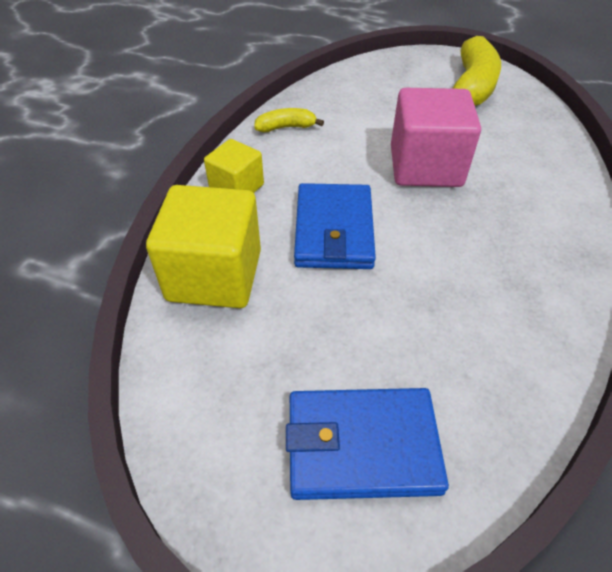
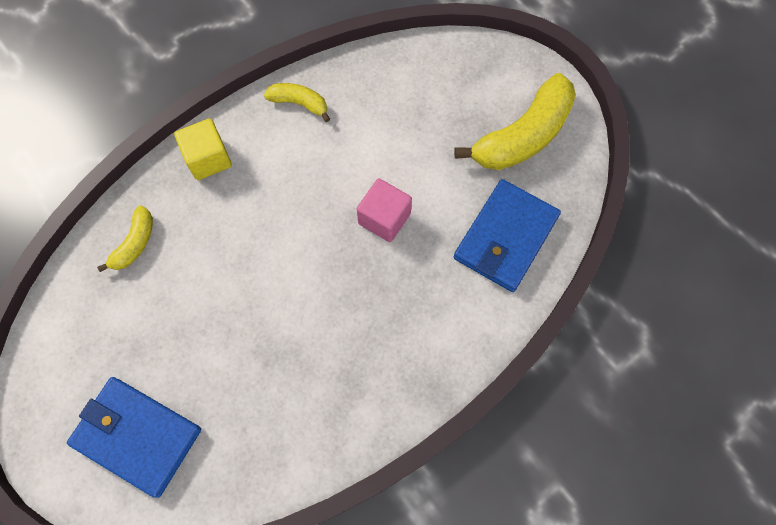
camera: 30 degrees right, 20 degrees up
yellow cube [146,185,261,308] -> yellow banana [97,206,153,272]
blue wallet [294,183,376,269] -> blue wallet moved to [454,179,561,292]
pink cube [391,88,481,187] -> pink cube [357,179,412,242], size x0.58

